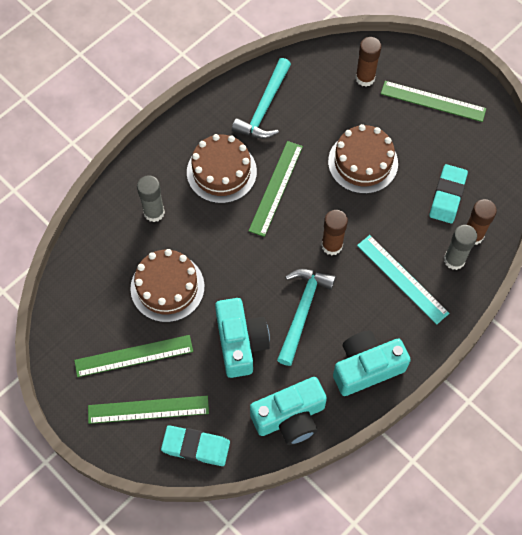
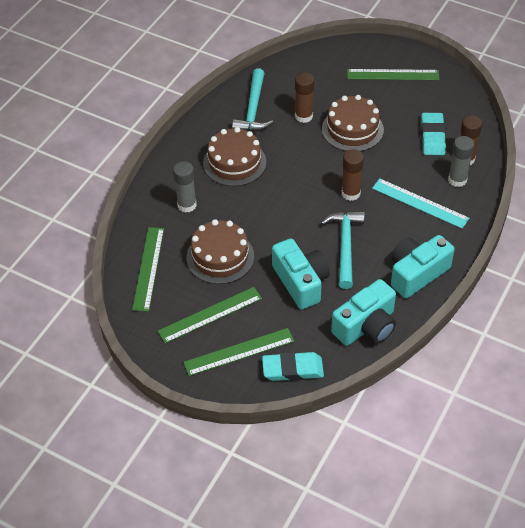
camera: 15 degrees left, 15 degrees down
green ruler [249,141,303,237] -> green ruler moved to [132,227,164,312]
brown glue stick [355,37,381,87] -> brown glue stick moved to [295,73,314,123]

